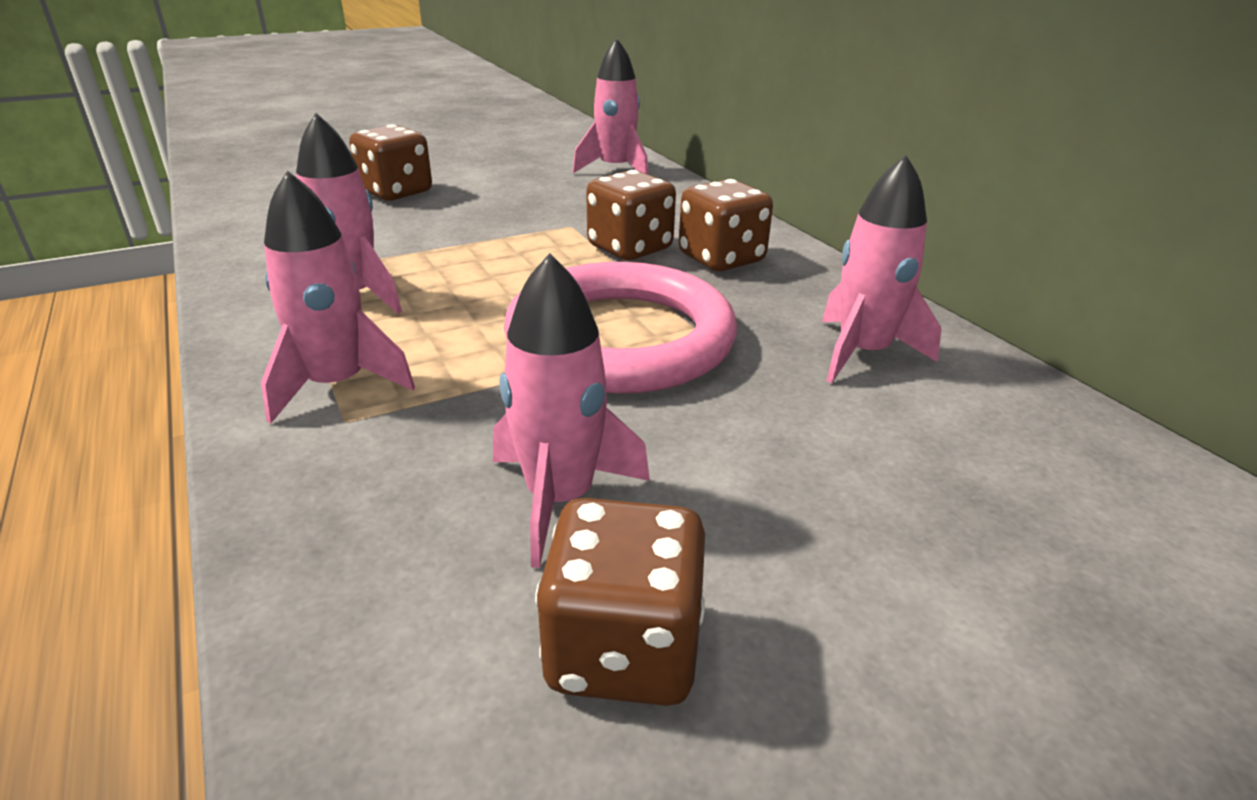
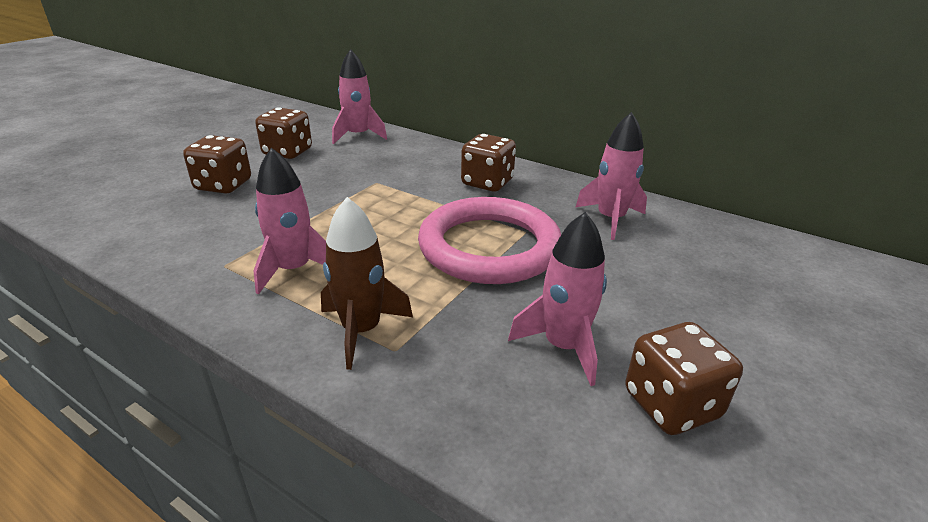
camera: 30 degrees left, 0 degrees up
pink rocket [261,170,415,423] -> brown rocket [321,197,413,370]
brown dice [586,170,676,260] -> brown dice moved to [255,107,312,159]

